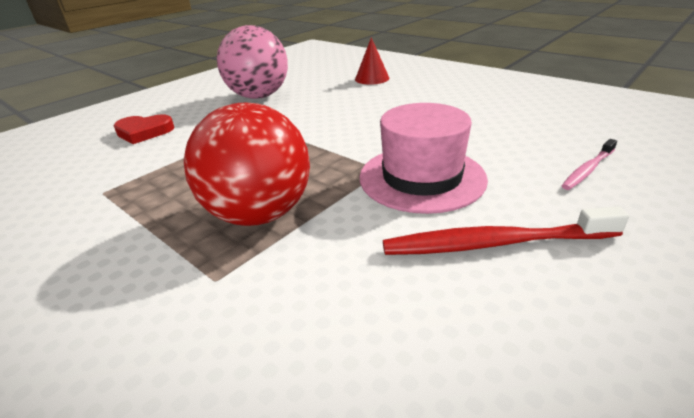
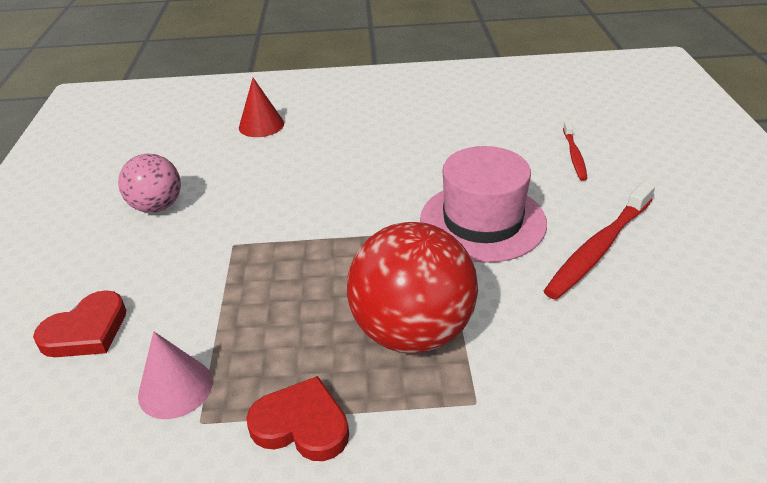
camera: 45 degrees left, 5 degrees up
pink ball [217,25,288,99] -> pink ball [118,154,181,213], size x0.59
pink toothbrush [562,139,617,190] -> red toothbrush [563,121,588,181]
none -> pink cone [138,331,213,419]
none -> red heart [246,376,349,461]

